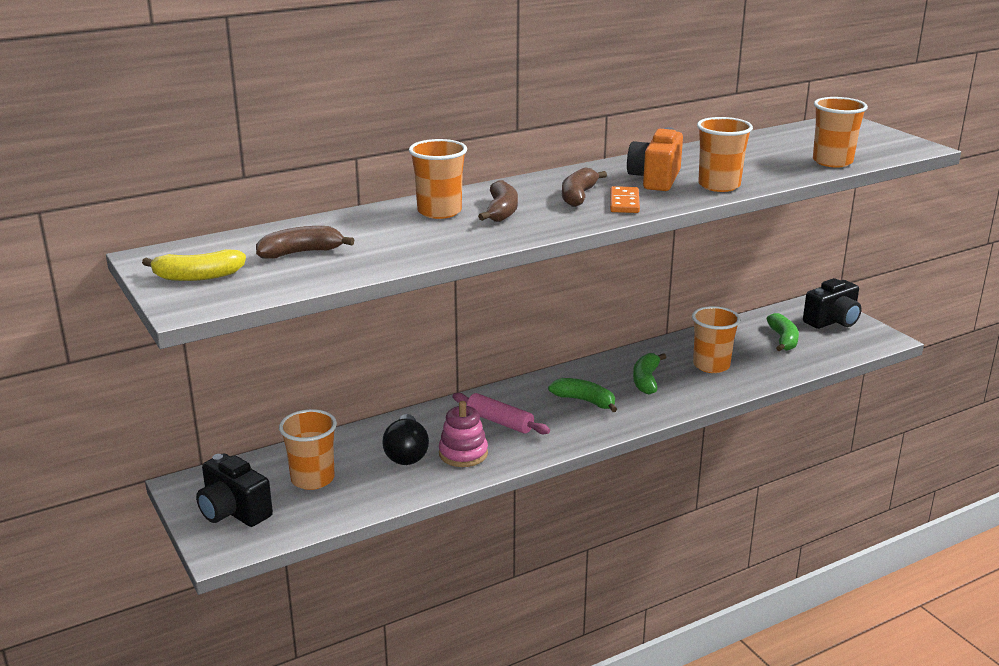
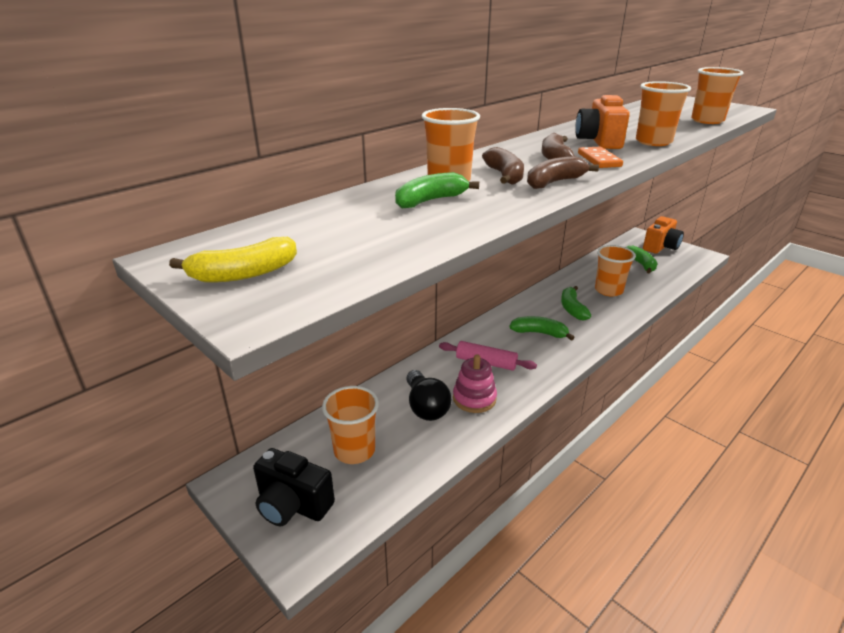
camera: 15 degrees left, 5 degrees up
brown banana [256,226,354,259] -> brown banana moved to [527,156,599,189]
black camera [803,278,862,329] -> orange camera [643,216,684,254]
none -> green banana [395,172,479,209]

